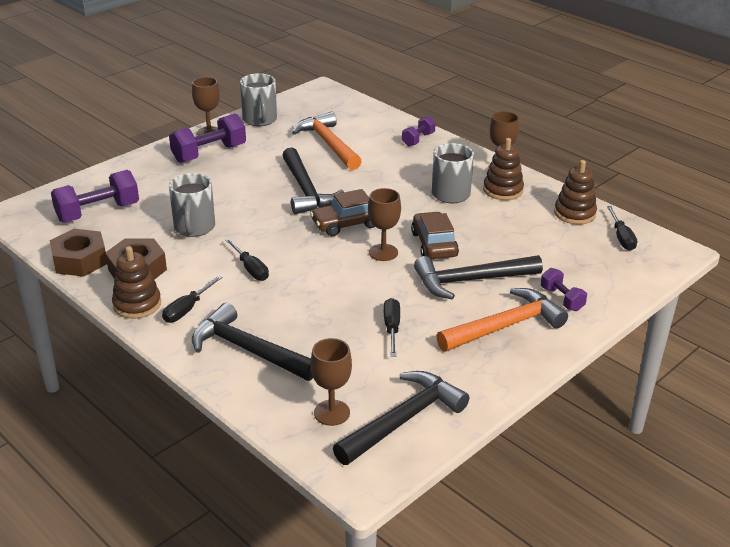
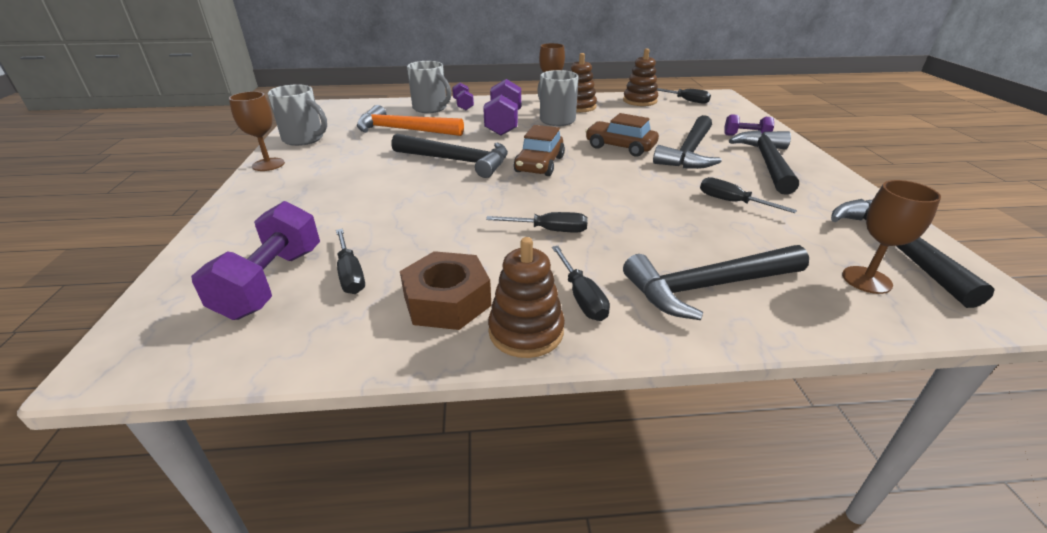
camera: 50 degrees left, 0 degrees up
brown nut [50,229,107,277] -> none
purple dumbbell [169,114,246,163] -> purple dumbbell moved to [483,79,521,136]
grey mug [169,173,215,237] -> grey mug moved to [407,61,451,113]
brown goblet [368,188,401,261] -> none
orange hammer [436,288,568,351] -> black hammer [729,130,799,195]
none -> black screwdriver [336,229,365,294]

